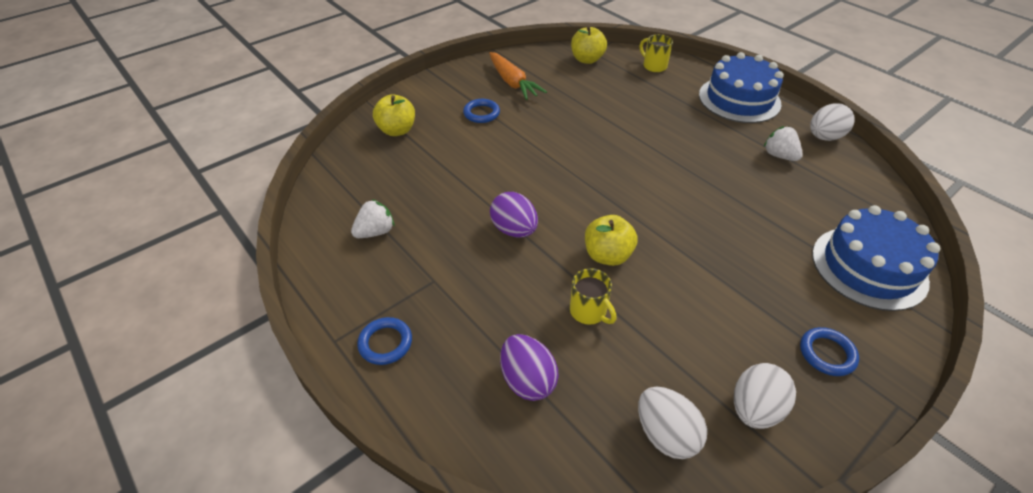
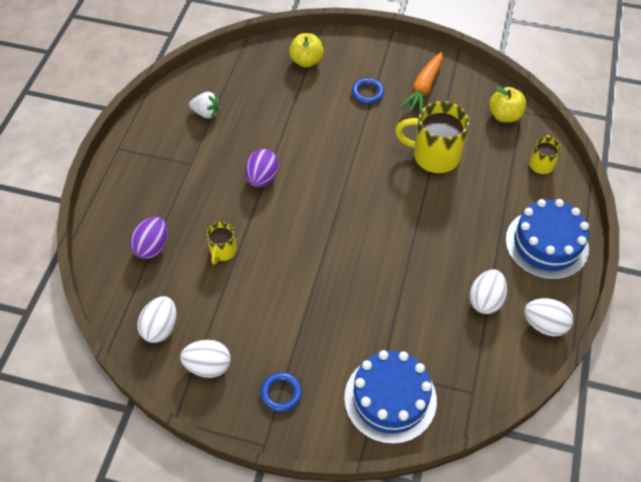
camera: 55 degrees right, 10 degrees up
blue ring [357,317,412,365] -> none
yellow apple [585,215,637,266] -> none
white strawberry [764,126,803,161] -> white egg [469,269,507,314]
none -> yellow mug [395,101,469,173]

